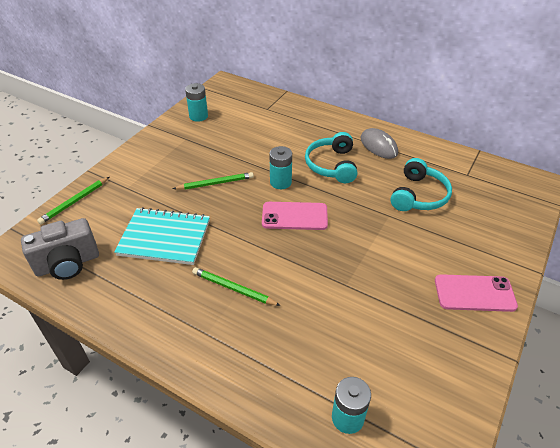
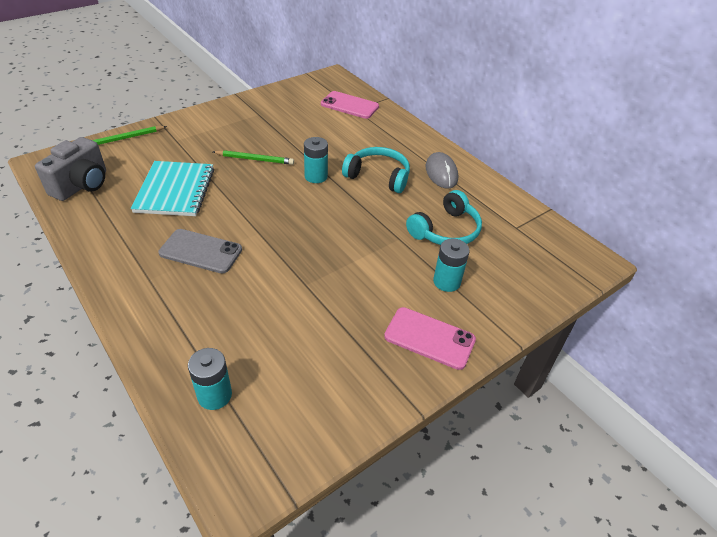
camera: 20 degrees right, 0 degrees up
grey camera [21,218,99,280] -> grey camera turned 60 degrees counterclockwise [35,137,106,201]
turquoise notebook [114,207,210,265] -> turquoise notebook turned 60 degrees clockwise [131,161,214,216]
turquoise battery [185,83,208,122] -> turquoise battery moved to [433,239,470,292]
green pencil [192,267,281,306] -> grey phone [158,229,242,274]
pink phone [262,202,328,230] -> pink phone moved to [321,91,379,119]
turquoise headphones [305,132,358,183] -> turquoise headphones turned 90 degrees clockwise [342,147,410,193]

